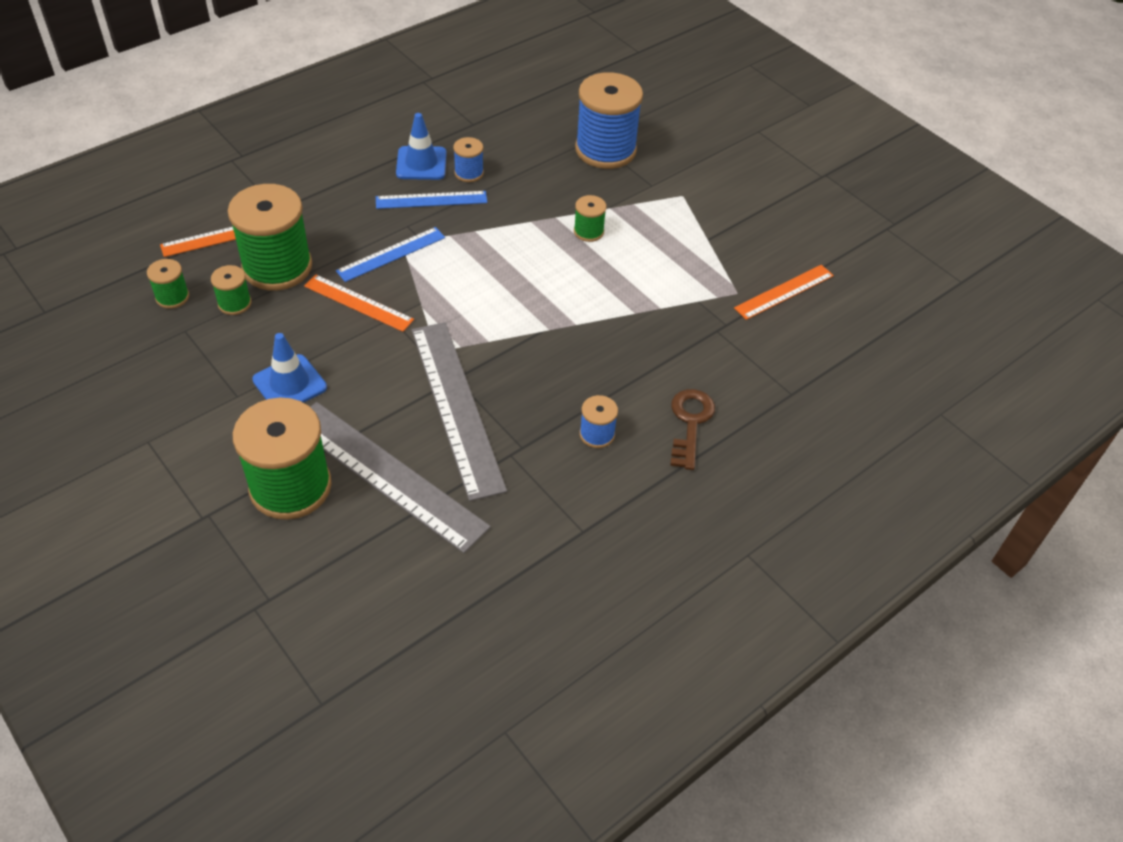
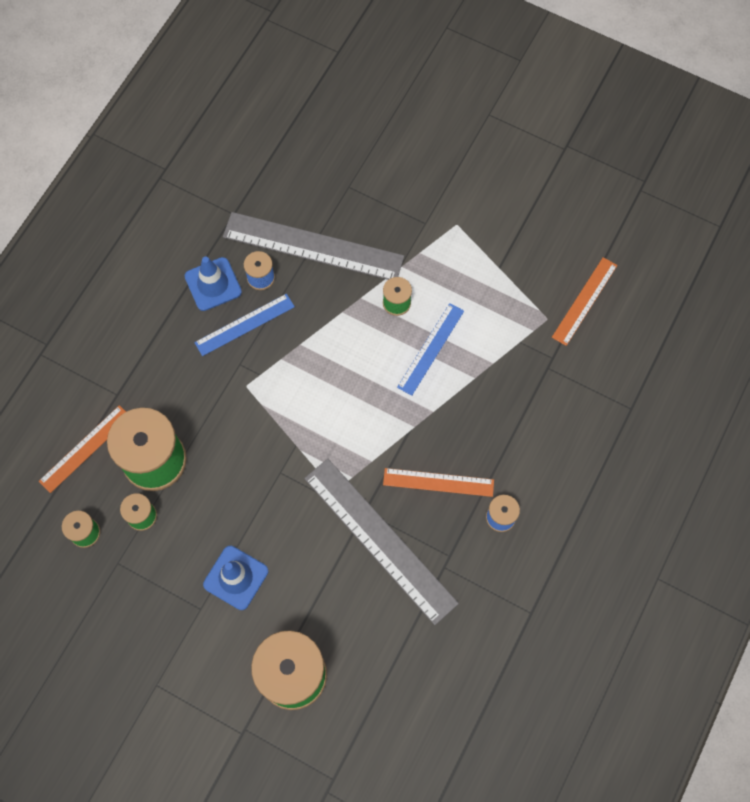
camera: 20 degrees left, 20 degrees up
orange ruler [304,274,414,332] -> orange ruler moved to [383,468,494,497]
grey ruler [311,402,491,553] -> grey ruler moved to [223,212,404,280]
blue ruler [336,227,445,282] -> blue ruler moved to [397,303,464,396]
blue spool [575,72,643,169] -> none
brown key [670,389,715,470] -> none

